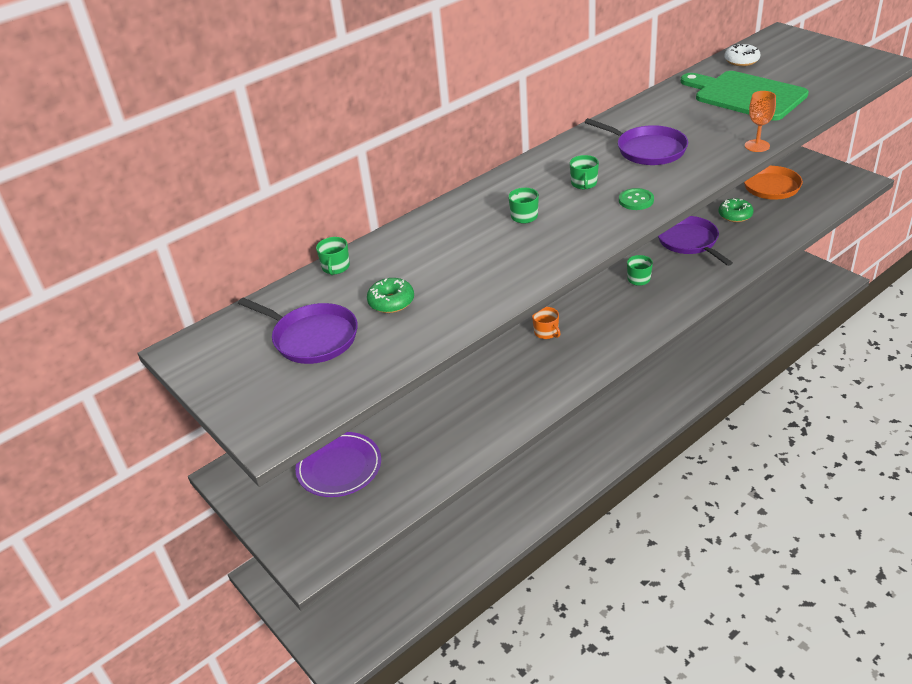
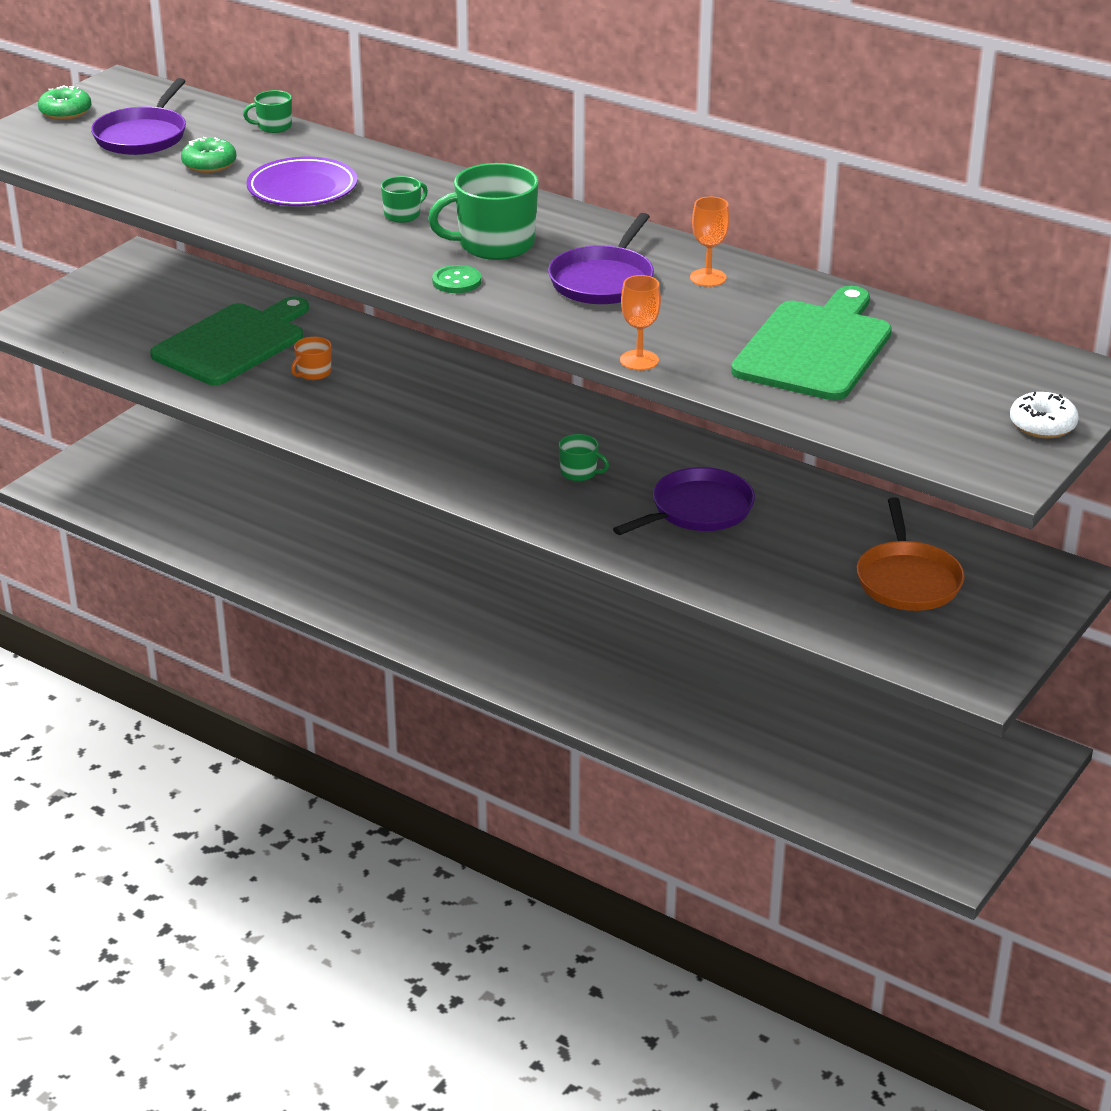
camera: 70 degrees right, 5 degrees down
purple plate [295,432,381,497] -> purple plate moved to [246,157,357,206]
orange mug [532,307,561,339] -> orange mug moved to [291,337,331,380]
green mug [570,155,599,189] -> green mug [428,163,539,260], size x2.03
green donut [718,198,754,222] -> green donut moved to [38,86,92,120]
white donut [725,44,760,66] -> white donut moved to [1010,392,1079,438]
none -> green cutting board [150,296,309,385]
none -> orange goblet [690,197,730,287]

